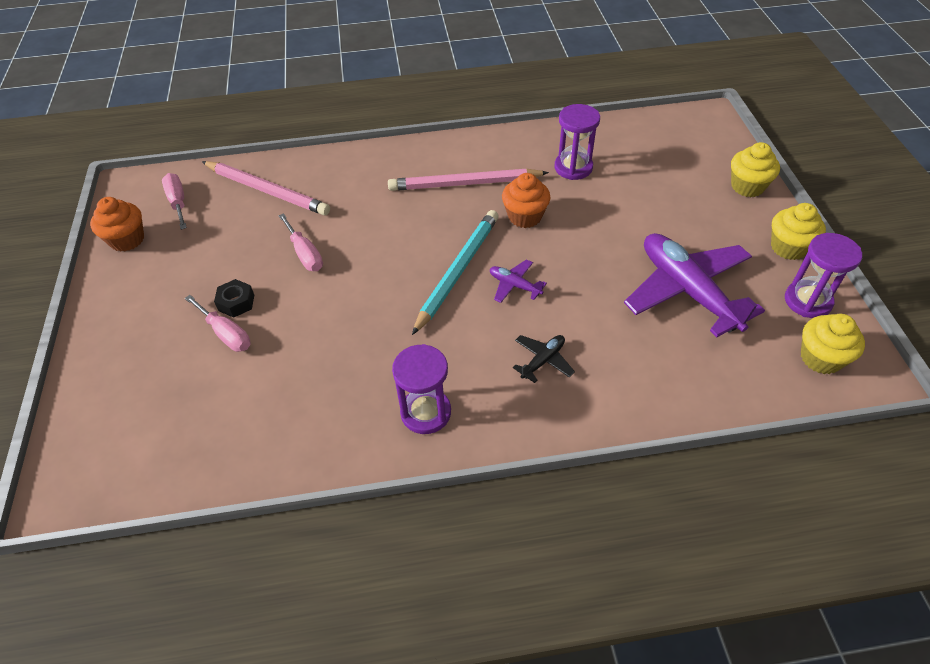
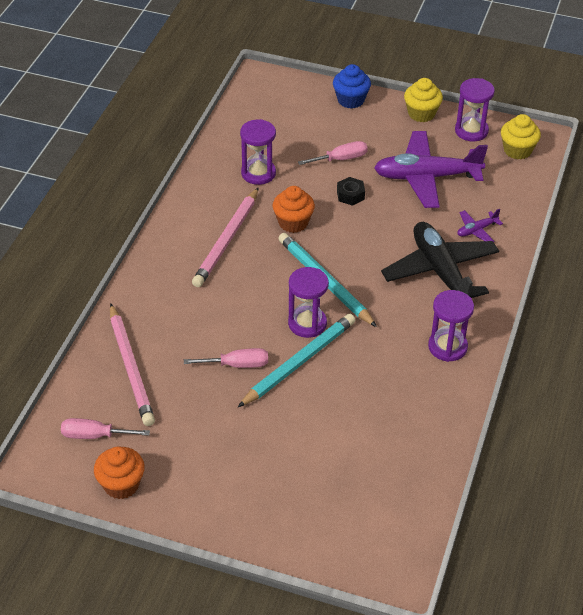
camera: 65 degrees left, 5 degrees down
pink screwdriver [185,295,250,352] -> pink screwdriver moved to [298,141,368,165]
pink pencil [202,161,330,215] -> pink pencil turned 105 degrees clockwise [110,303,155,426]
black nut [214,279,254,318] -> black nut moved to [337,177,365,206]
purple plane [490,259,547,303] -> purple plane moved to [457,209,503,242]
black plane [513,335,575,383] -> black plane [381,222,499,298], size x2.30
yellow cupcake [731,142,780,197] -> blue cupcake [333,64,371,109]
none -> turquoise pencil [238,314,356,407]
none -> purple hourglass [288,267,329,338]

